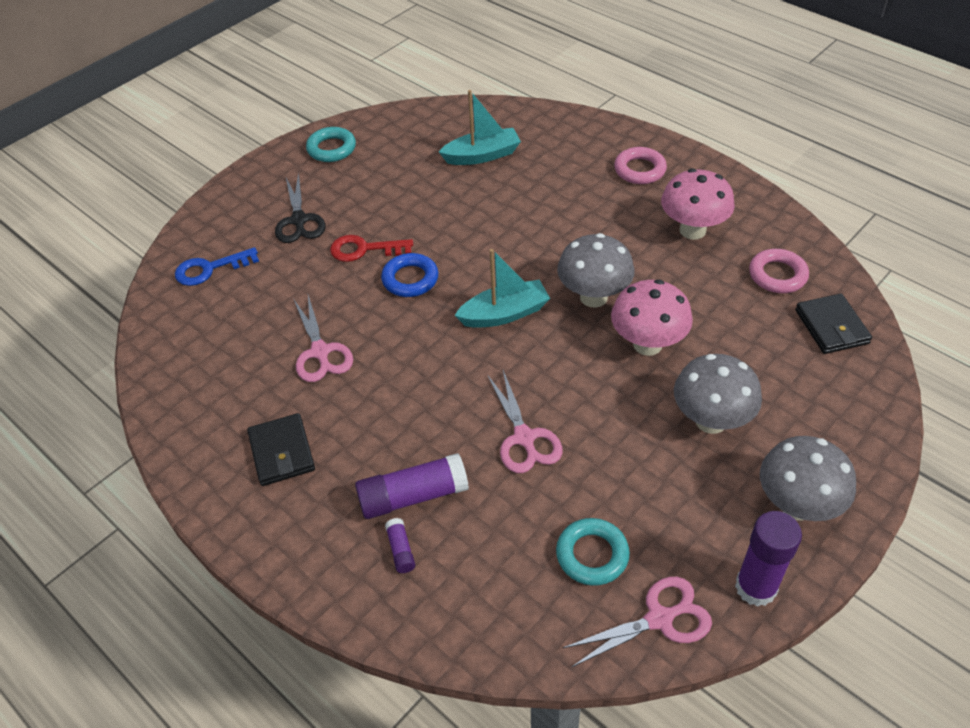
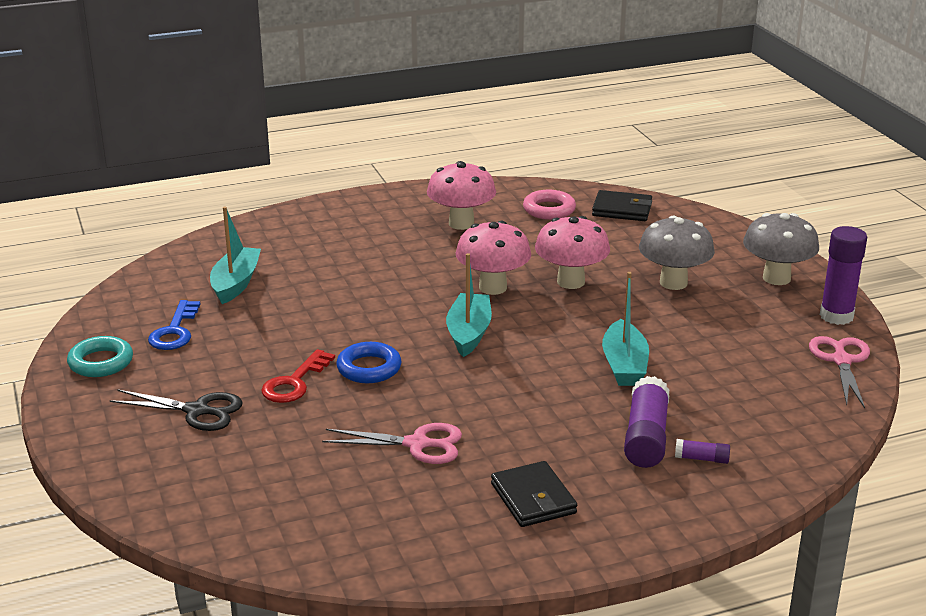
camera: 65 degrees left, 20 degrees down
blue key [175,247,259,286] -> blue key moved to [148,300,201,350]
black wallet [247,413,315,486] -> black wallet turned 60 degrees clockwise [491,461,577,527]
pink scissors [487,370,563,473] -> turquoise boat [602,272,649,386]
turquoise ring [556,518,630,586] -> none
grey mushroom [557,233,635,308] -> pink mushroom [456,221,531,295]
pink ring [614,147,667,184] -> none

